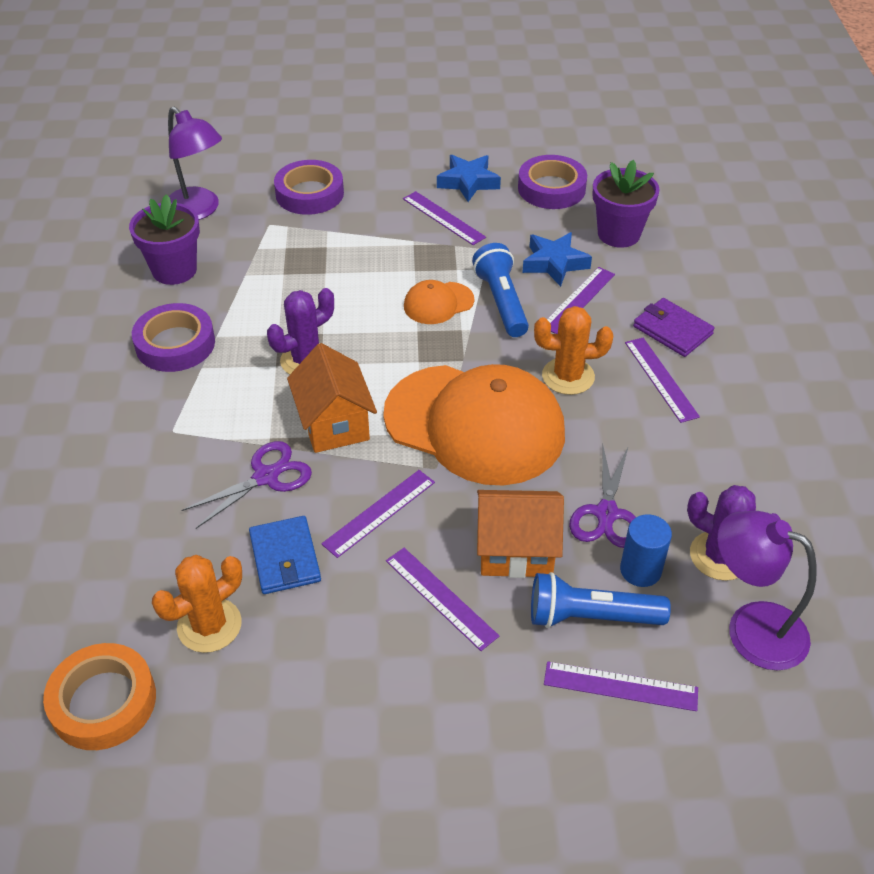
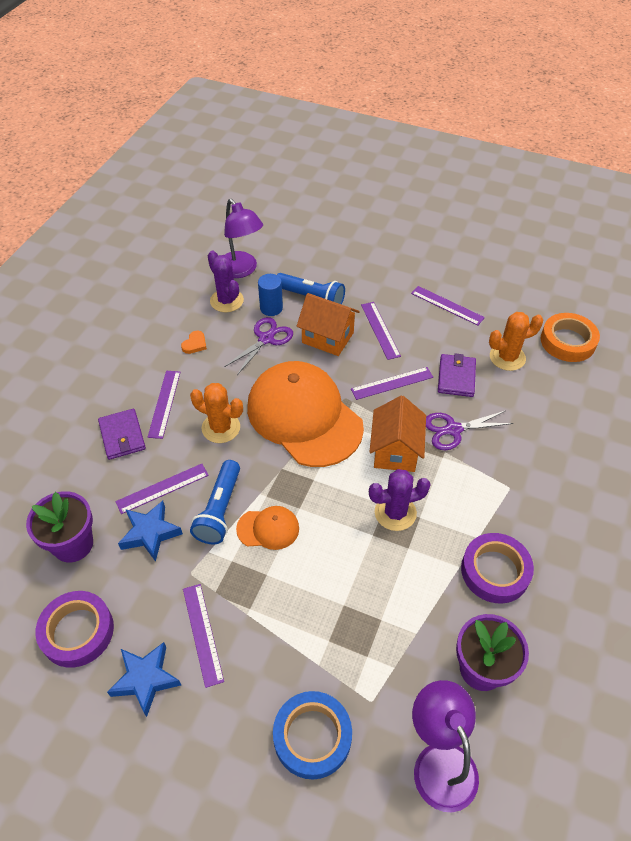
camera: 155 degrees left, 5 degrees up
blue wallet [249,516,321,594] -> purple wallet [438,353,476,397]
purple tape [274,160,344,215] -> blue tape [273,691,352,780]
purple ruler [544,661,698,711] -> purple ruler moved to [411,286,485,325]
none -> orange heart [181,331,207,354]

